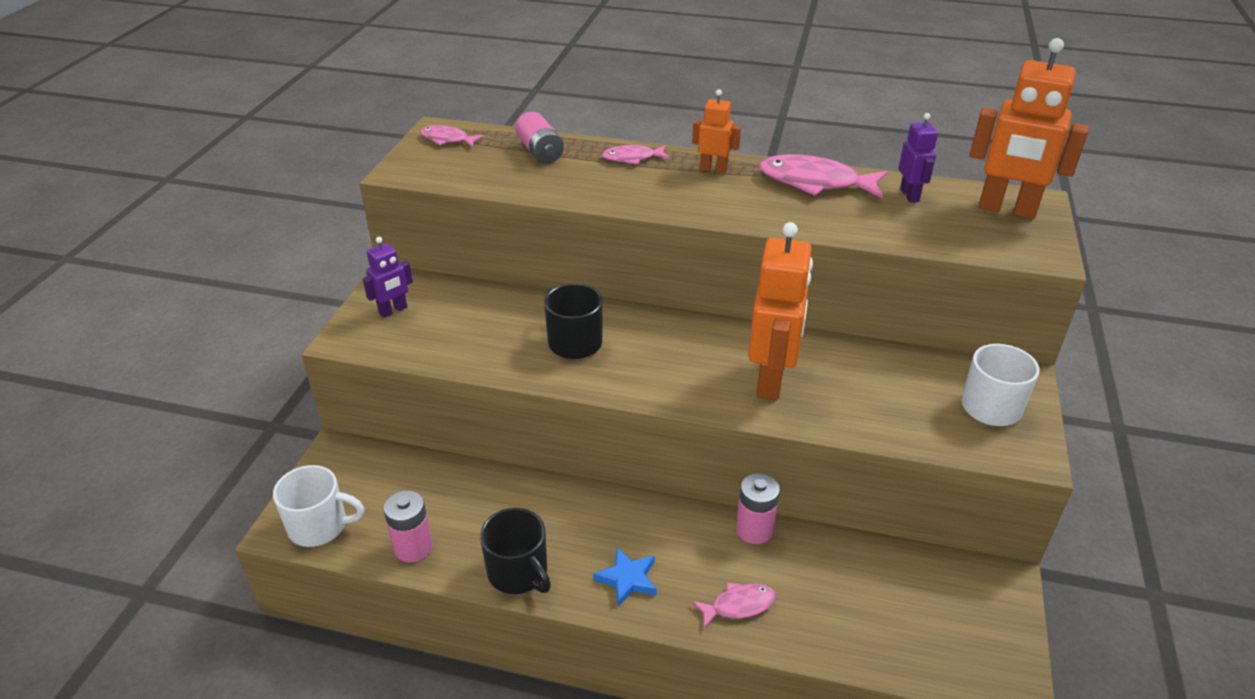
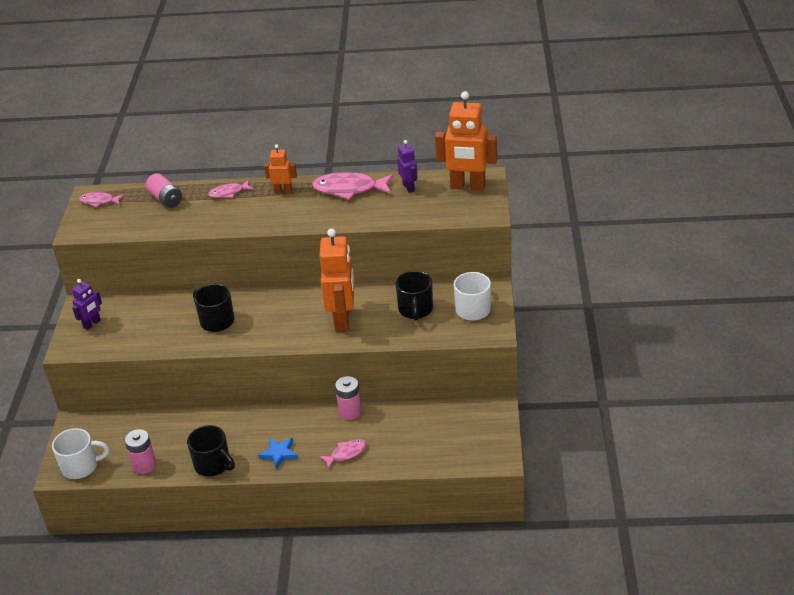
camera: 10 degrees left, 0 degrees up
none -> black mug [395,271,433,320]

